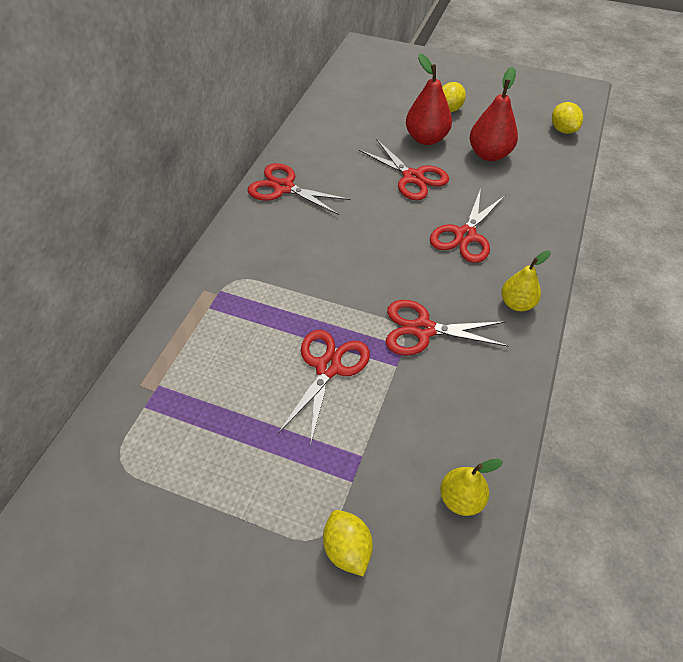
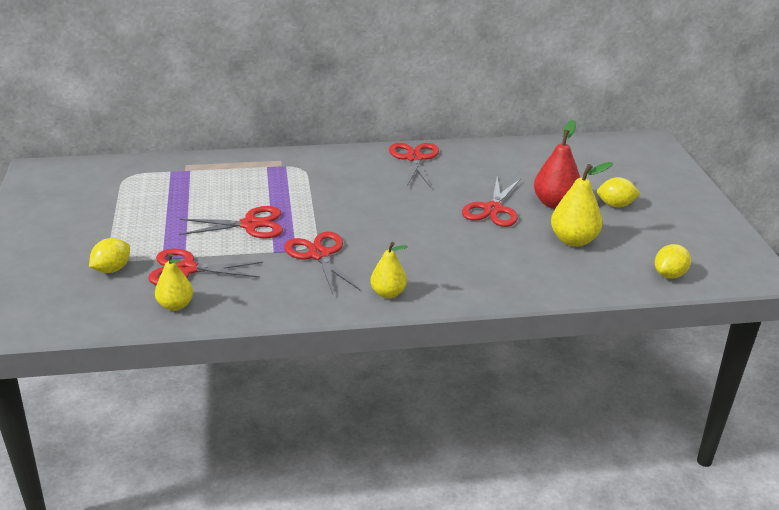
camera: 60 degrees right, 20 degrees down
red scissors [430,188,505,263] -> red scissors moved to [148,249,263,285]
red pear [470,67,518,161] -> yellow pear [551,162,613,247]

